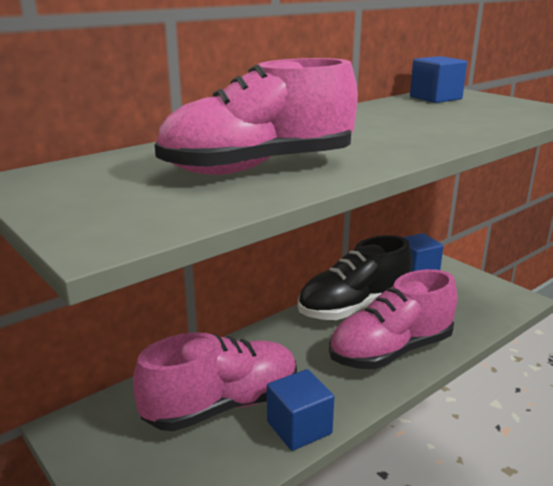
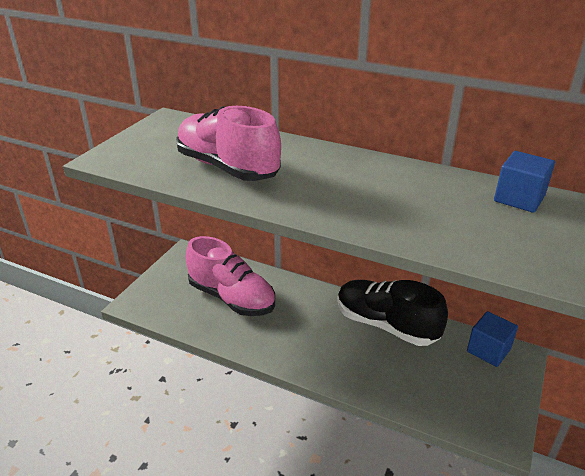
camera: 65 degrees right, 10 degrees up
blue cube [267,369,334,451] -> none
pink shoe [329,269,458,369] -> none

